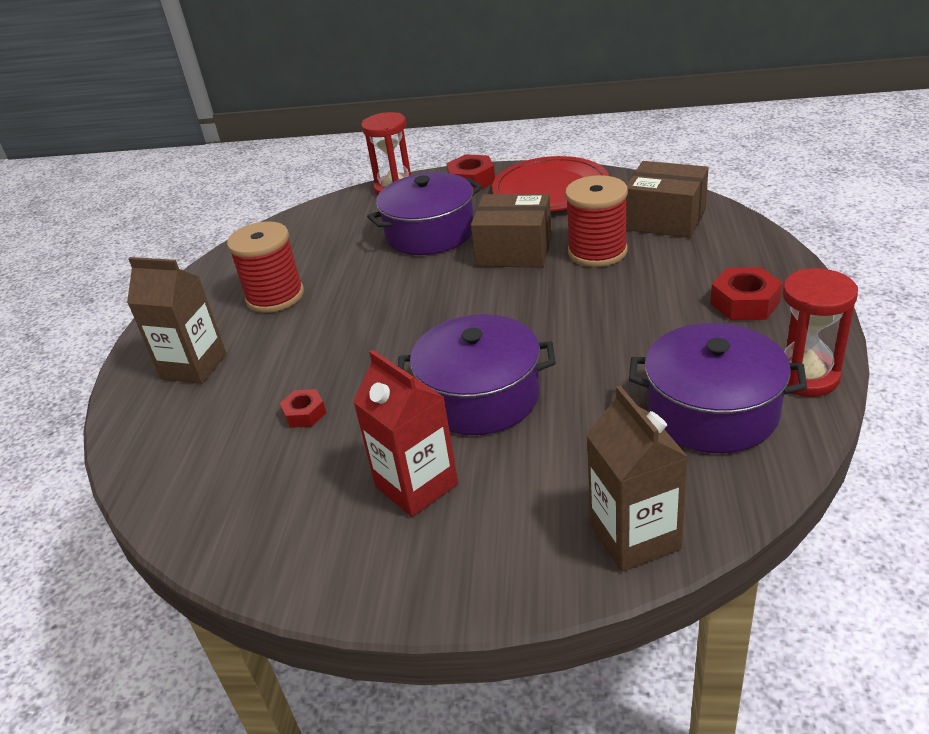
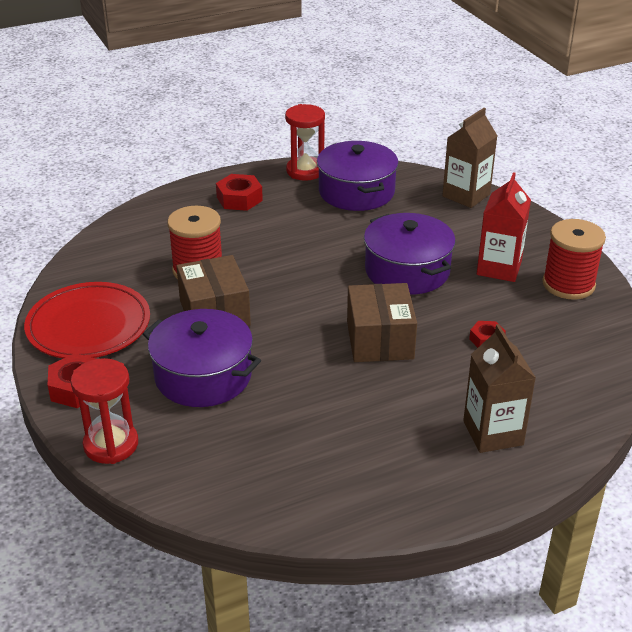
camera: 125 degrees left, 0 degrees up
red spool [227,221,304,313] -> red spool moved to [542,219,606,300]
brown box [626,161,708,238] -> brown box moved to [347,283,417,362]

